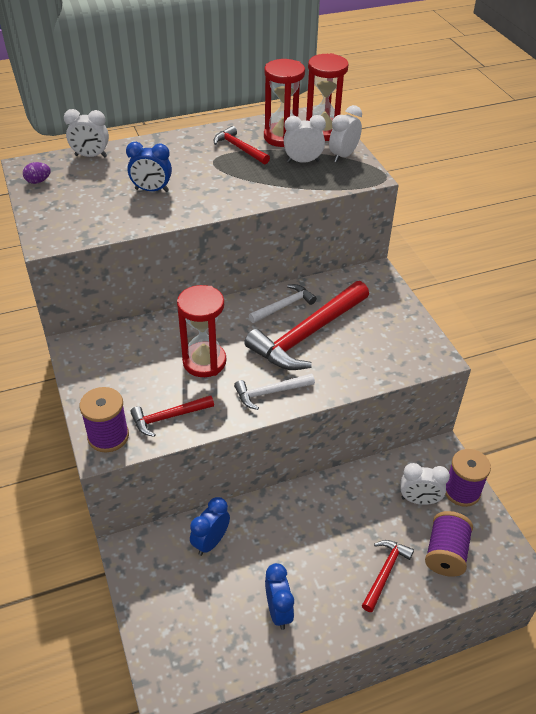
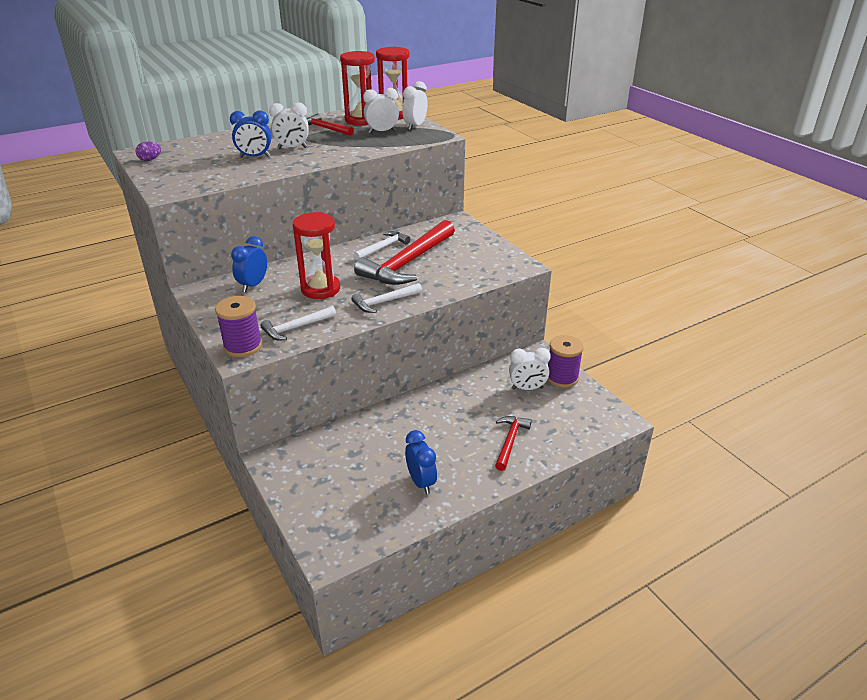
camera: 10 degrees left, 10 degrees down
white clock [64,109,109,157] -> white clock moved to [269,102,309,149]
red hammer [130,395,214,437] -> white hammer [261,306,336,340]
blue clock [190,497,230,556] -> blue clock moved to [231,236,267,292]
purple spool [425,511,473,577] -> none

